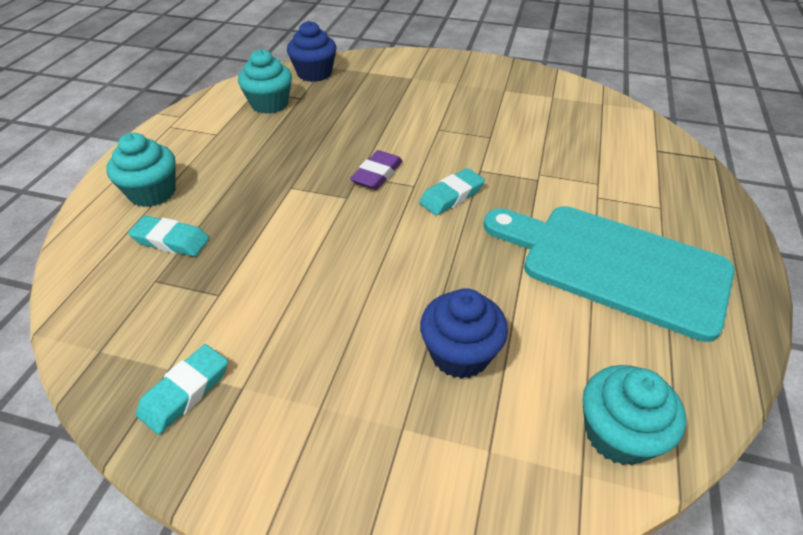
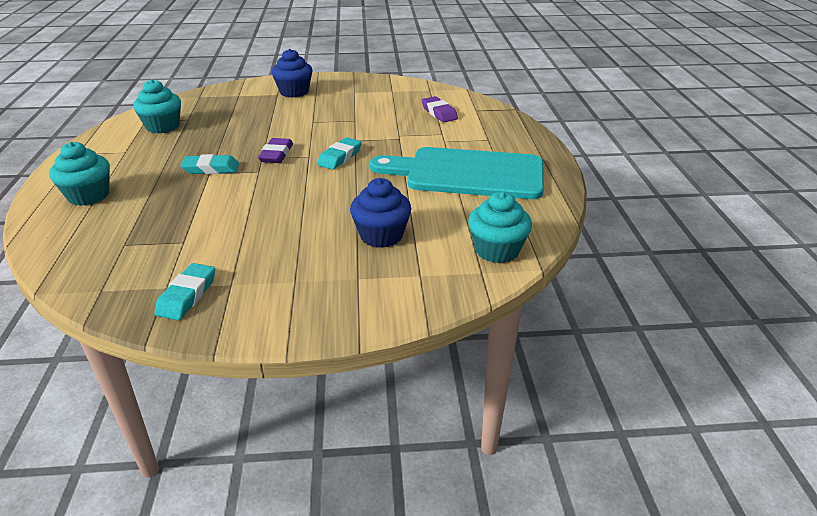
camera: 20 degrees left, 10 degrees down
turquoise eraser [128,216,209,256] -> turquoise eraser moved to [180,154,239,174]
blue cupcake [287,21,337,82] -> blue cupcake moved to [272,49,312,98]
none -> purple eraser [421,96,458,122]

